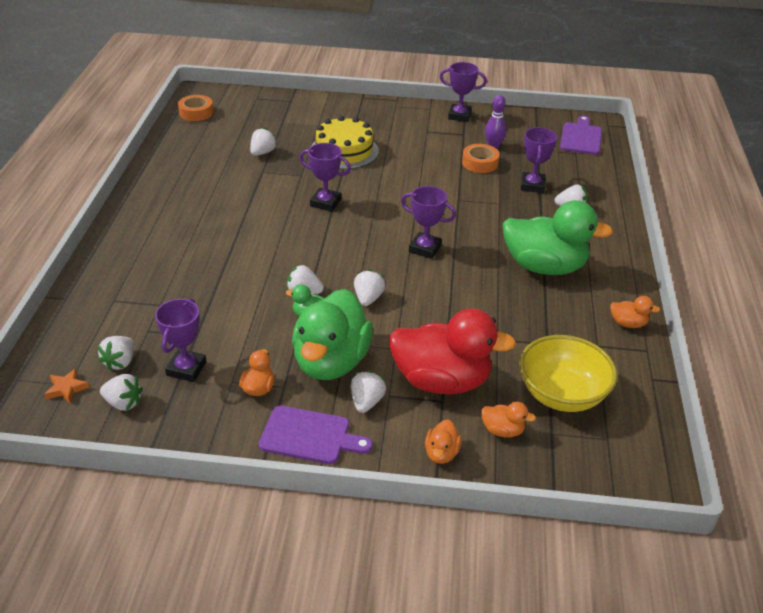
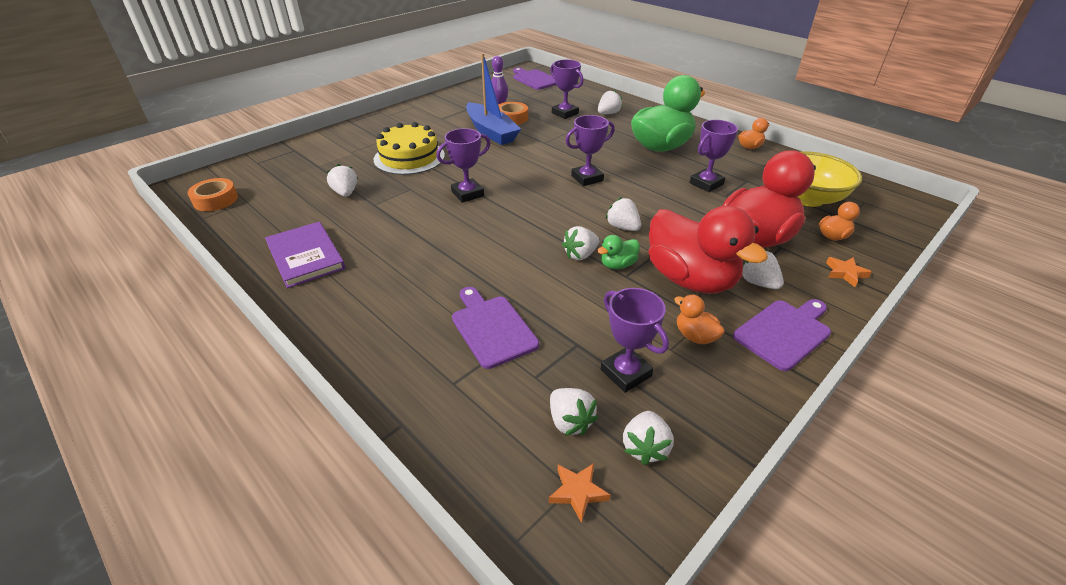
camera: 50 degrees left, 0 degrees up
white strawberry [100,374,143,411] -> white strawberry turned 135 degrees clockwise [623,411,674,465]
green duck [292,289,373,380] -> red duck [648,206,768,294]
orange duck [425,419,462,464] -> orange star [826,257,872,287]
purple trophy [440,62,487,122] -> purple trophy moved to [690,120,738,192]
none -> purple book [265,222,345,288]
none -> purple cutting board [452,287,539,369]
none -> blue boat [466,53,521,145]

